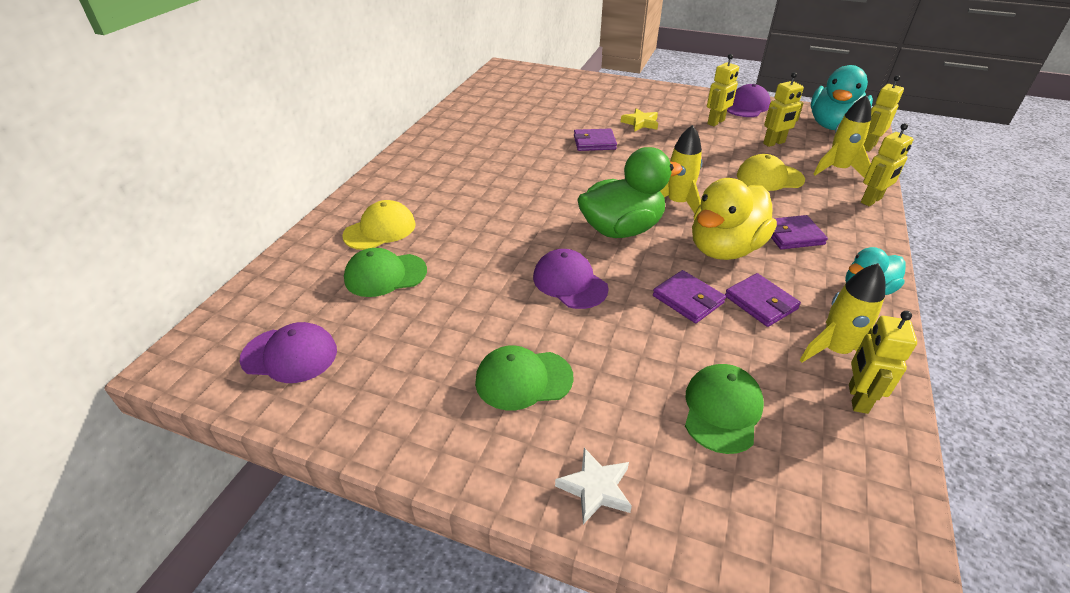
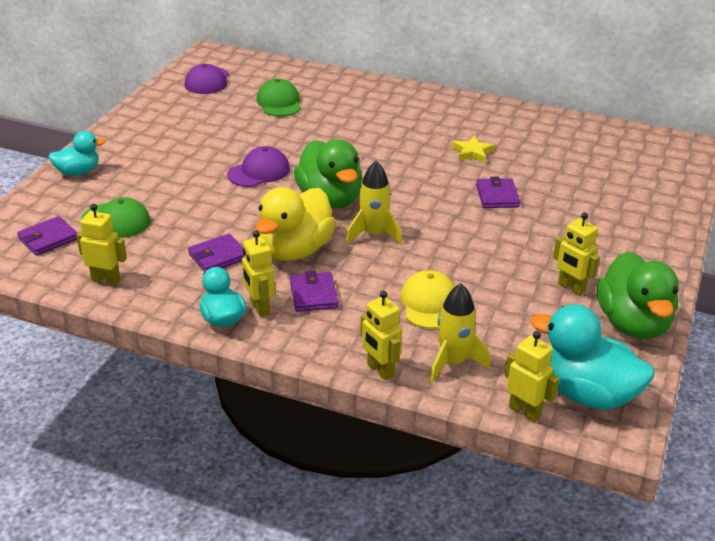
camera: 90 degrees right, 5 degrees down
yellow cap [342,200,416,250] -> none
green cap [475,345,574,410] -> none
white star [555,448,632,524] -> turquoise duck [48,131,105,176]
yellow star [621,108,658,132] -> yellow star moved to [452,136,495,163]
purple wallet [653,270,726,323] -> purple wallet moved to [17,216,77,256]
yellow duck [692,178,777,260] -> yellow duck turned 105 degrees counterclockwise [256,187,335,261]
purple cap [727,84,771,117] -> green duck [597,251,679,339]
yellow robot [763,72,804,147] -> yellow robot moved to [242,231,275,317]
yellow rocket [800,263,885,362] -> none

